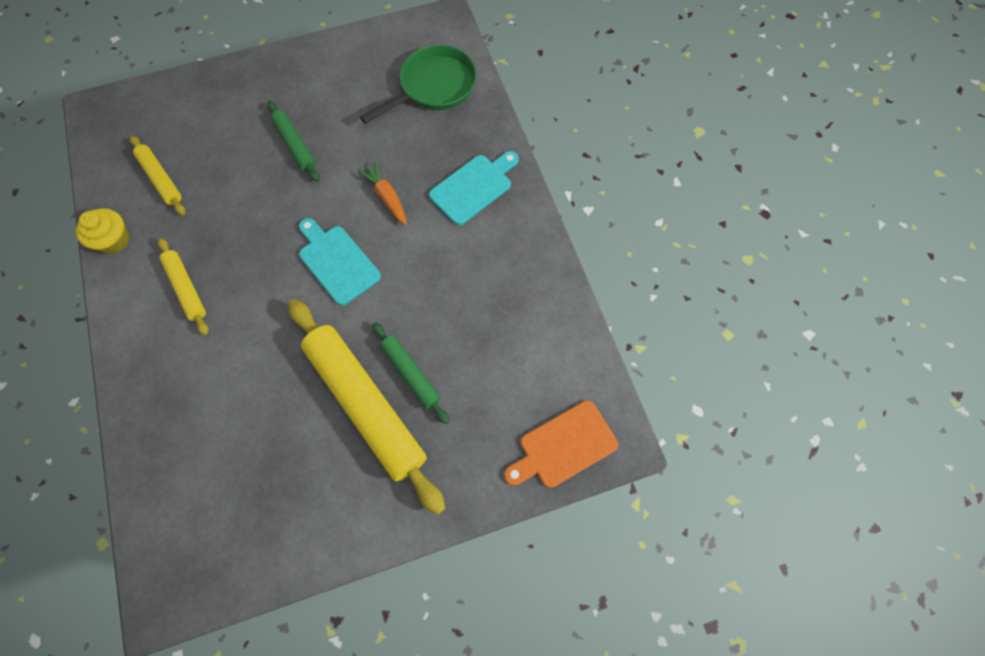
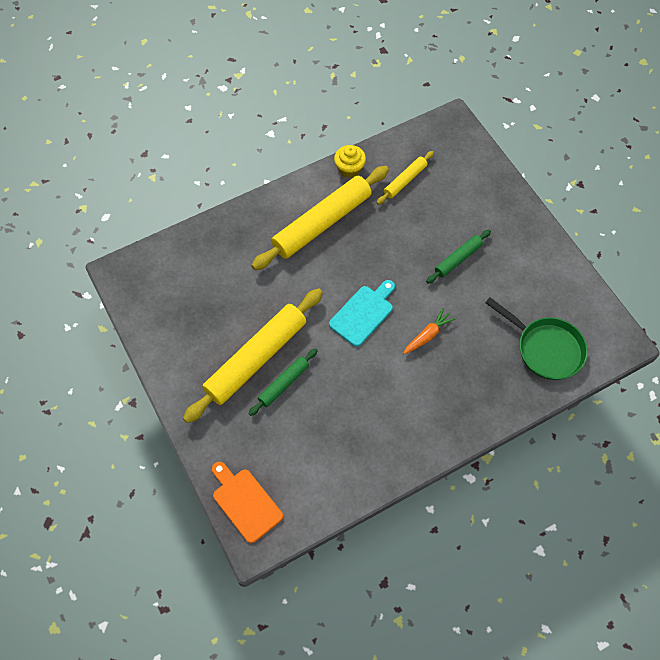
camera: 80 degrees right, 5 degrees down
yellow rolling pin [158,238,209,335] -> yellow rolling pin [251,166,389,270], size x2.02
turquoise cutting board [429,151,519,225] -> none

